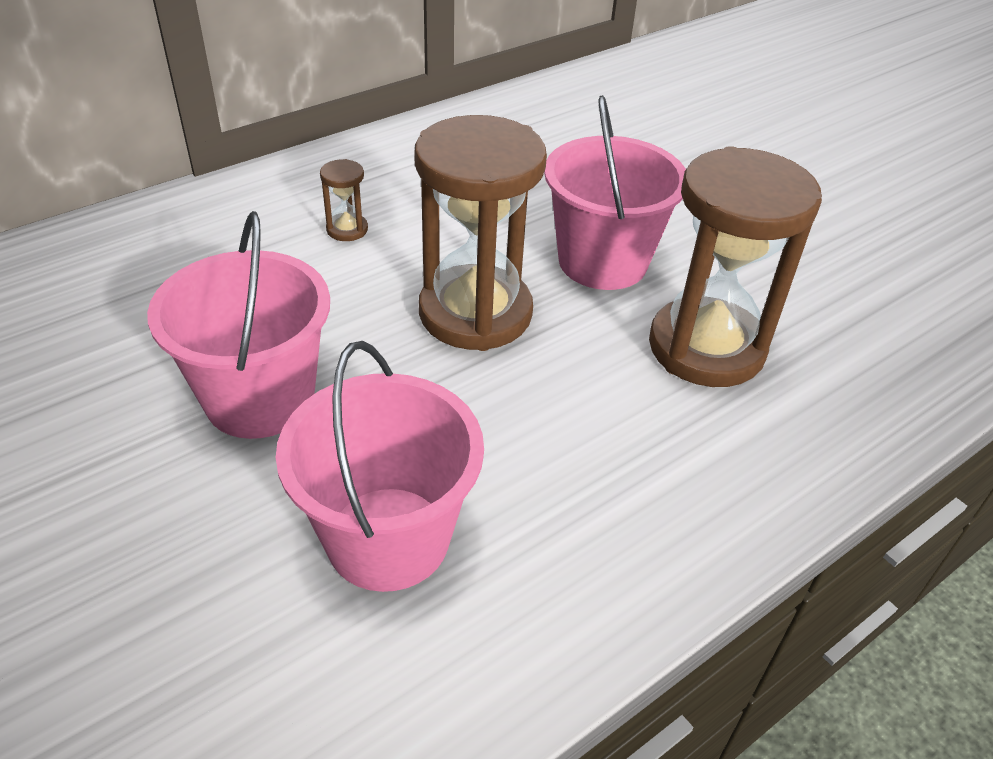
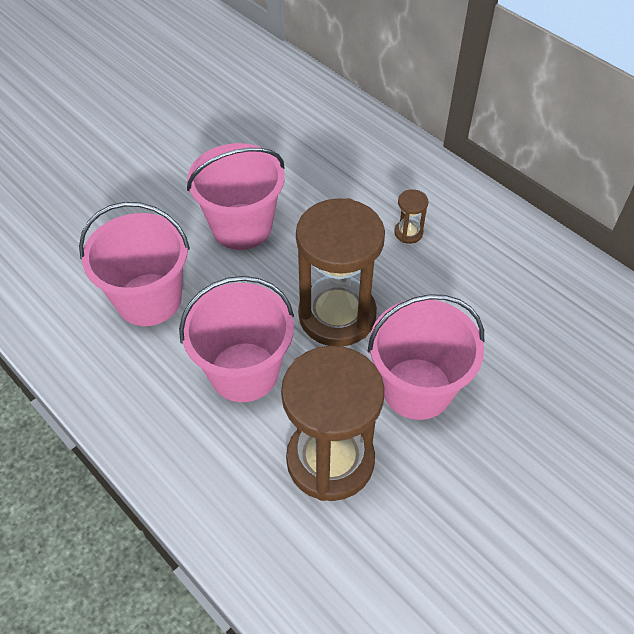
camera: 85 degrees right, 10 degrees up
none -> pink bucket [179,276,294,402]

